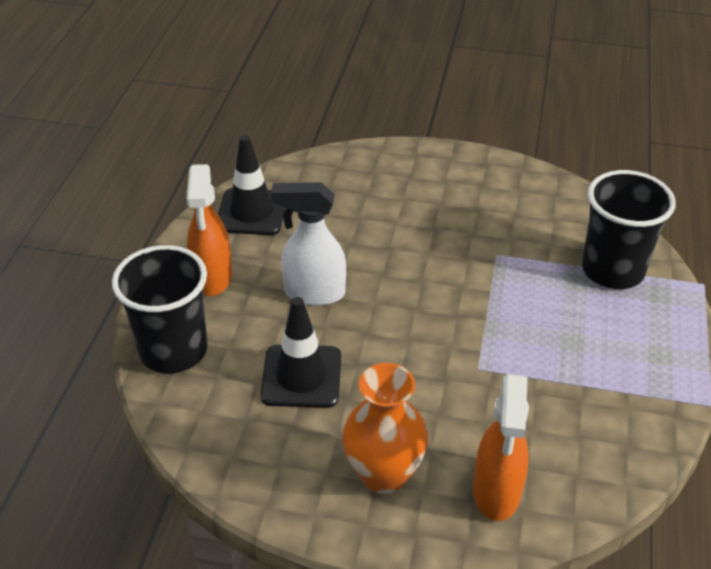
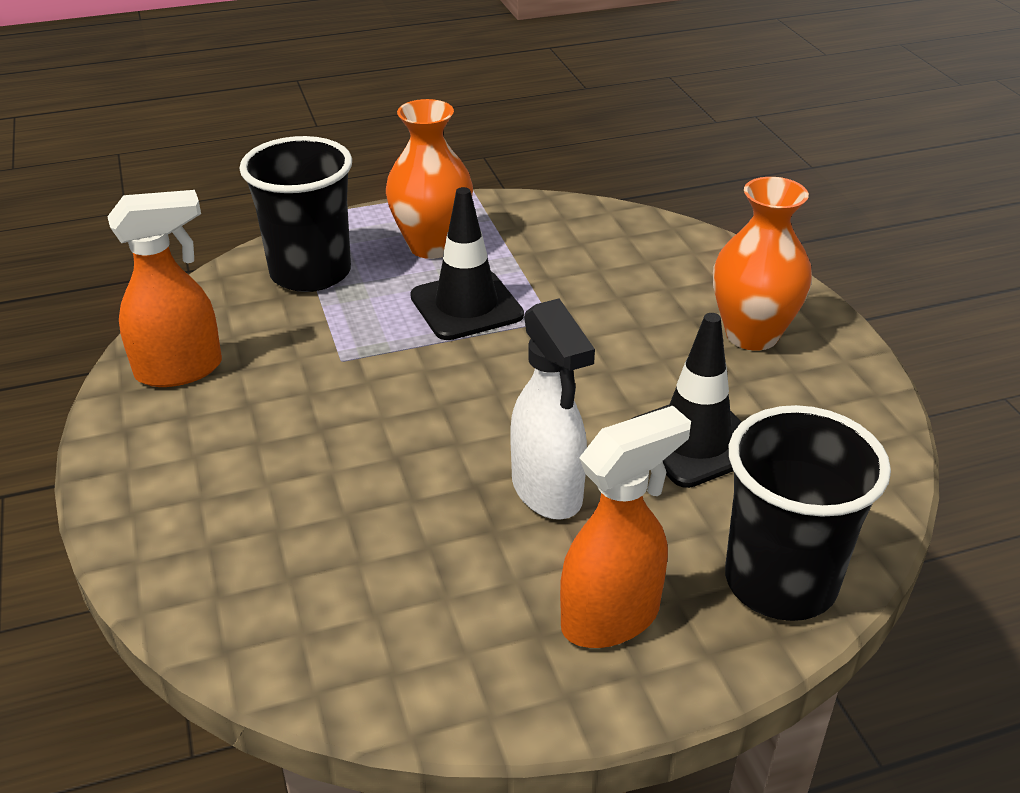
camera: 120 degrees left, 5 degrees down
black traffic cone [218,135,285,235] -> black traffic cone moved to [410,187,524,340]
orange spray bottle [473,374,529,521] -> orange spray bottle moved to [107,190,222,387]
none -> orange vase [386,99,473,259]

